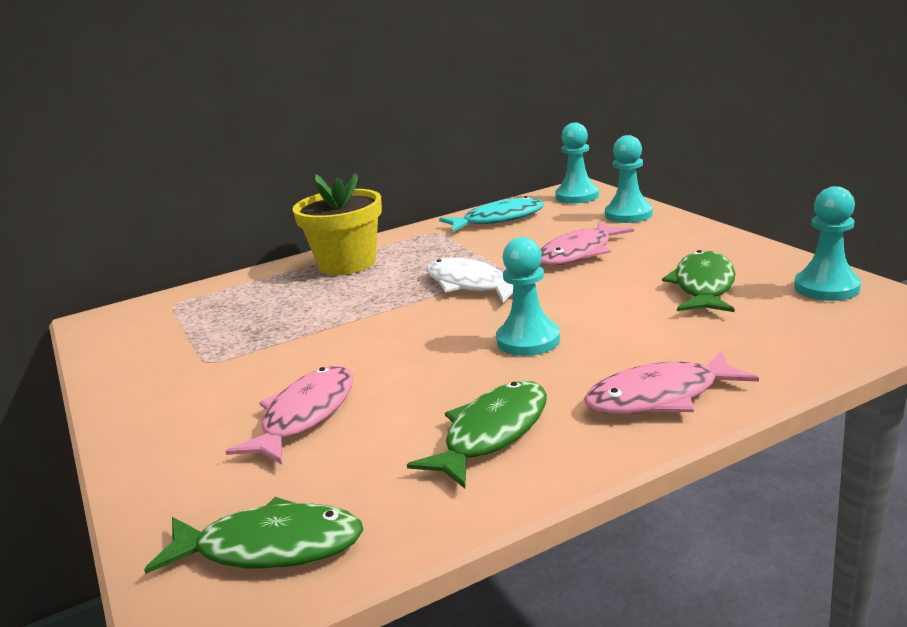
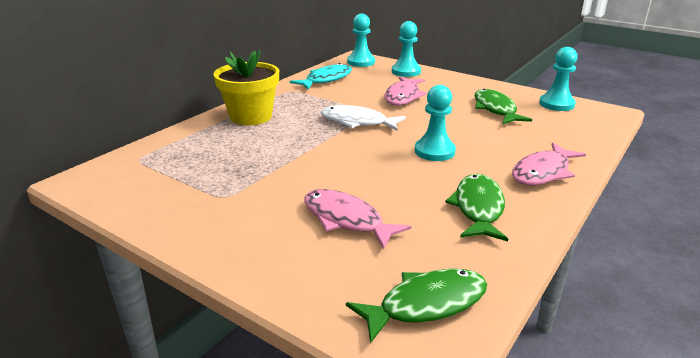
camera: 30 degrees left, 5 degrees up
pink fish [225,366,353,464] -> pink fish turned 45 degrees counterclockwise [304,189,411,250]

